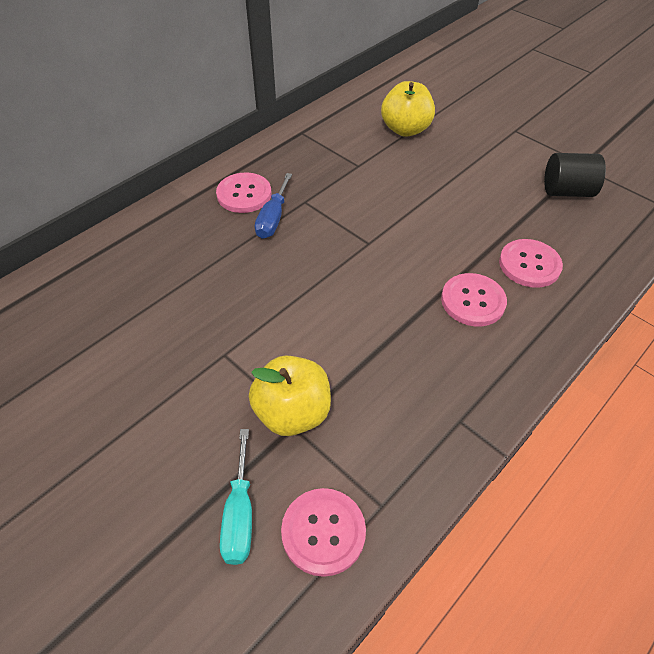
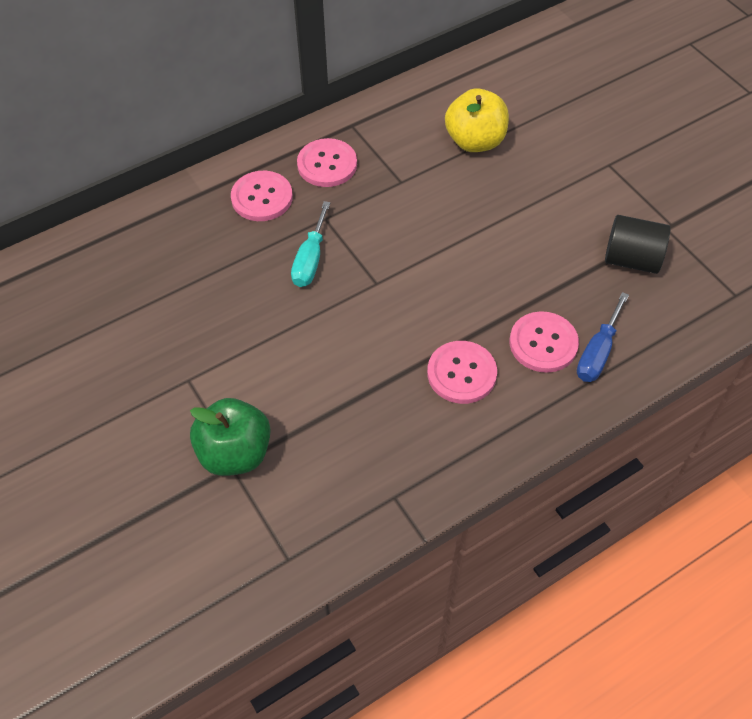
camera: 15 degrees right, 5 degrees up
turquoise screwdriver [220,429,252,565] -> turquoise screwdriver moved to [291,201,330,287]
yellow apple [249,355,331,436] -> green apple [190,398,271,476]
blue screwdriver [255,173,292,239] -> blue screwdriver moved to [577,292,629,382]
pink button [281,488,366,577] -> pink button moved to [297,138,357,187]

